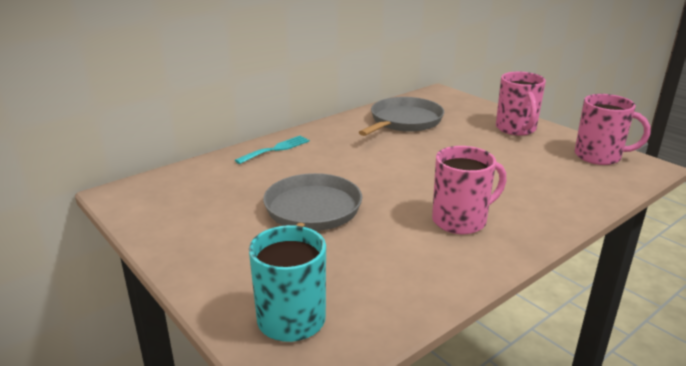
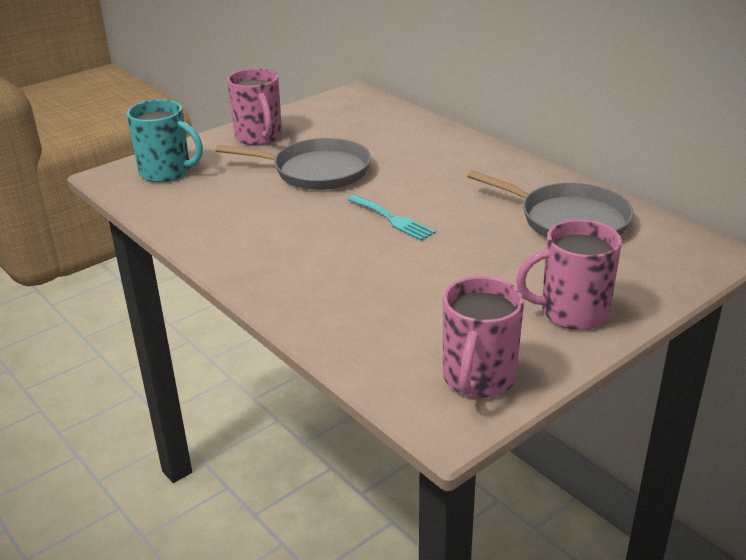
camera: 90 degrees right, 5 degrees up
turquoise fork [235,136,310,164] -> turquoise fork moved to [347,195,436,241]
pink mug [432,146,506,234] -> pink mug moved to [227,68,282,145]

